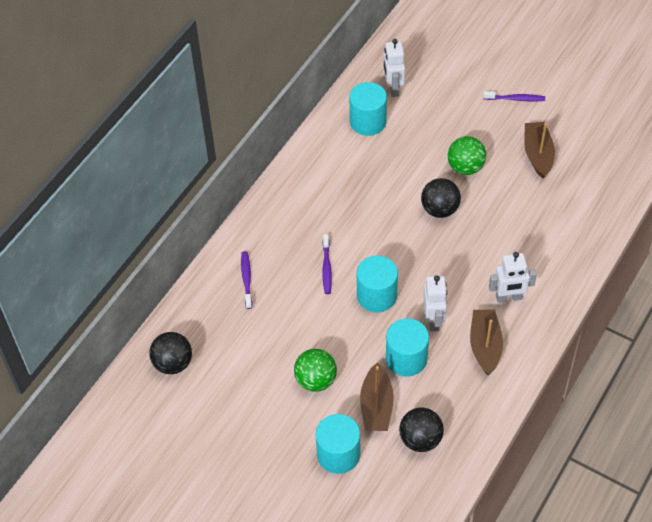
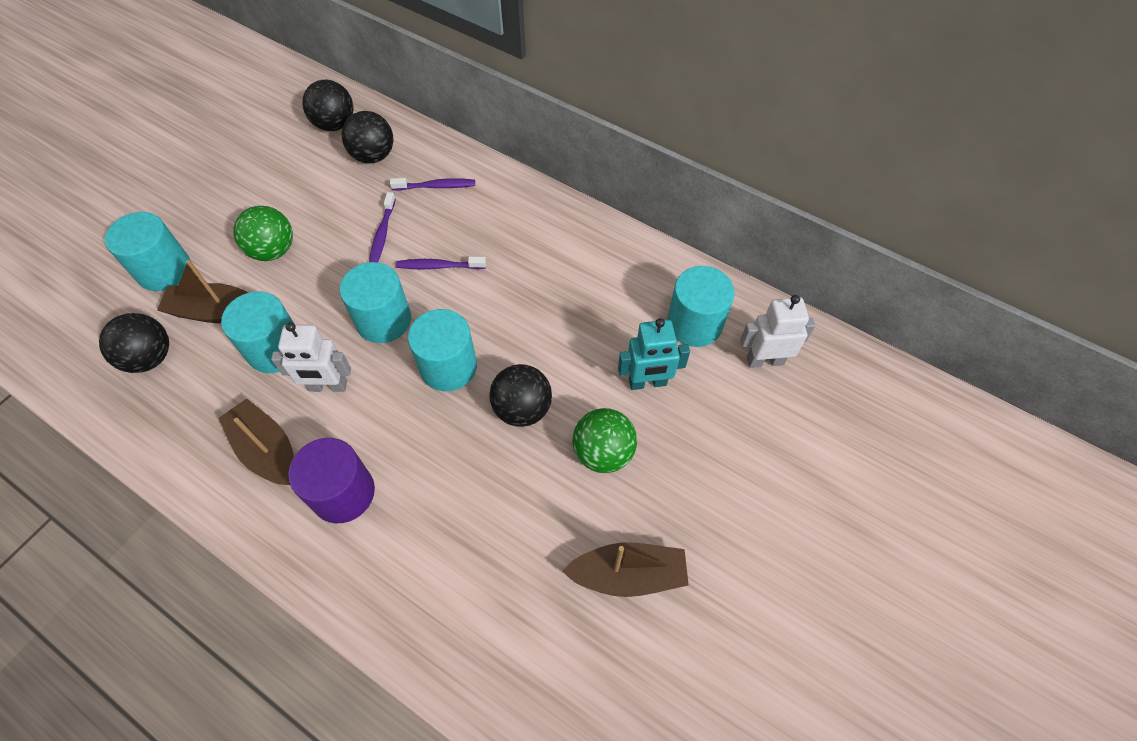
camera: 90 degrees right, 5 degrees up
brown boat [470,309,503,375] -> brown boat turned 135 degrees counterclockwise [218,399,294,485]
purple toothbrush [483,91,545,102] -> purple toothbrush moved to [369,192,396,262]
white robot [489,252,537,303] -> purple cylinder [288,438,375,523]
none -> black ball [342,111,393,163]
none -> turquoise cylinder [408,309,477,391]
none -> turquoise robot [618,318,690,390]

